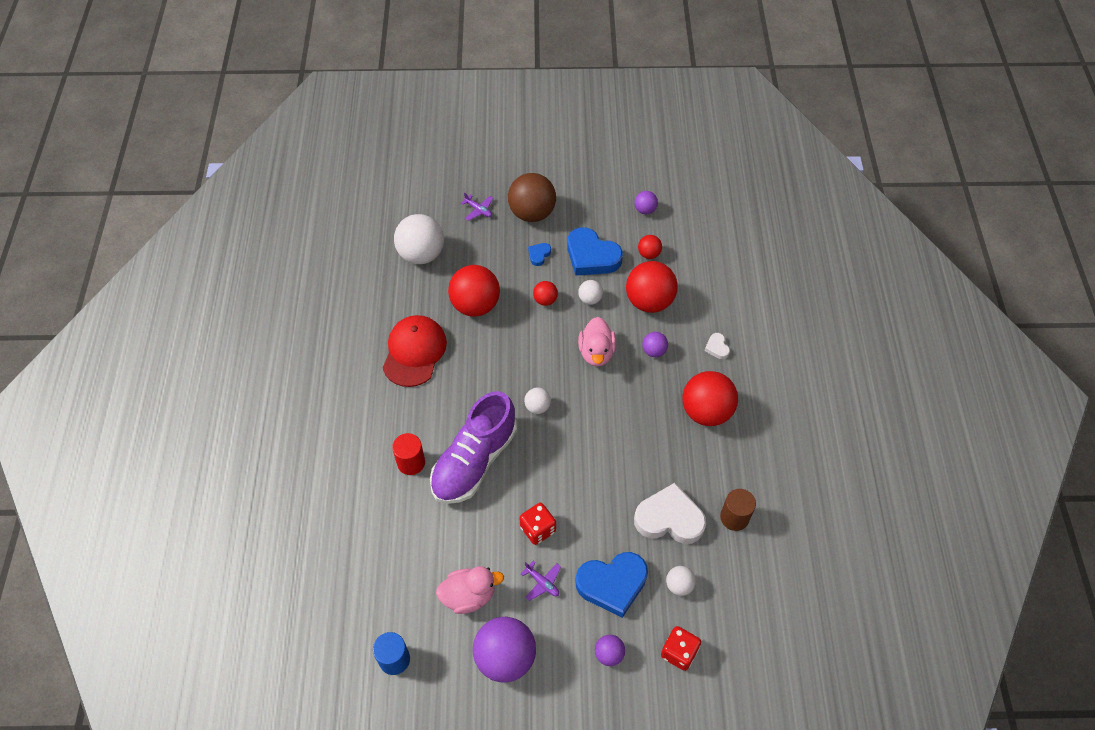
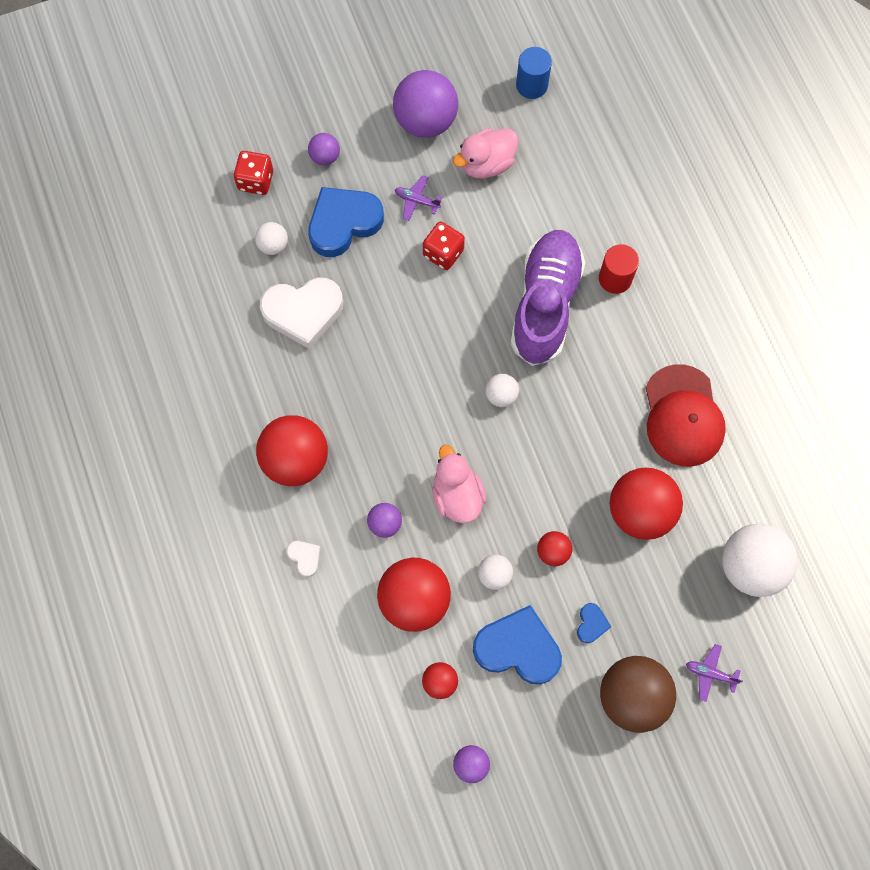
camera: 160 degrees right, 15 degrees up
brown cylinder [720,489,756,531] -> none

